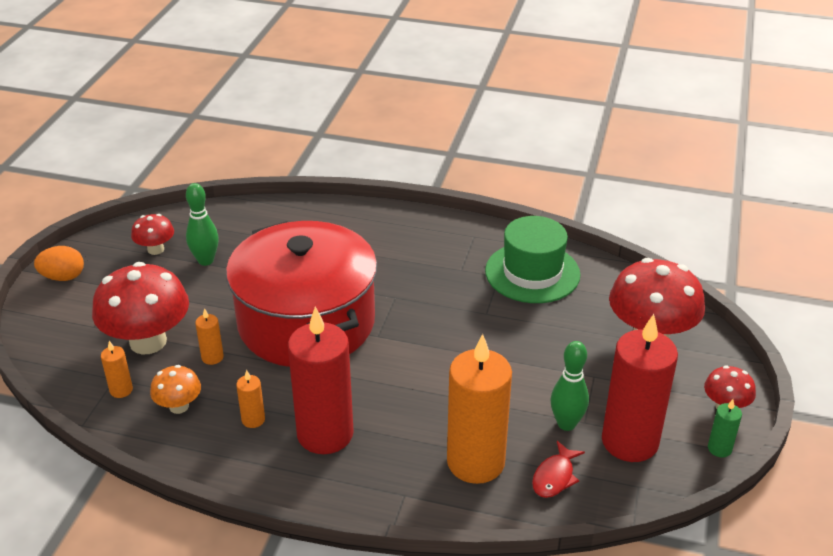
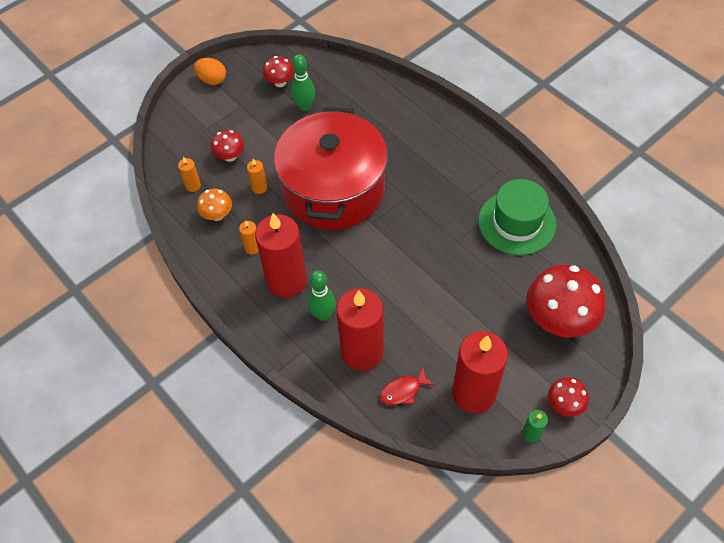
camera: 35 degrees right, 20 degrees up
red mushroom [92,262,189,354] -> red mushroom [211,130,244,162], size x0.50
orange candle [447,334,512,484] -> red candle [337,288,384,371]
green bowling pin [551,341,589,431] -> green bowling pin moved to [308,270,336,321]

